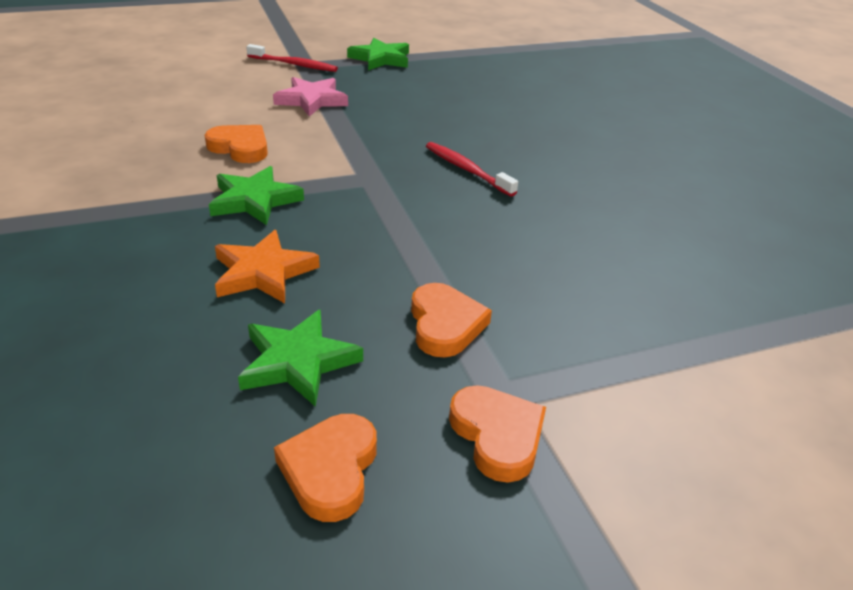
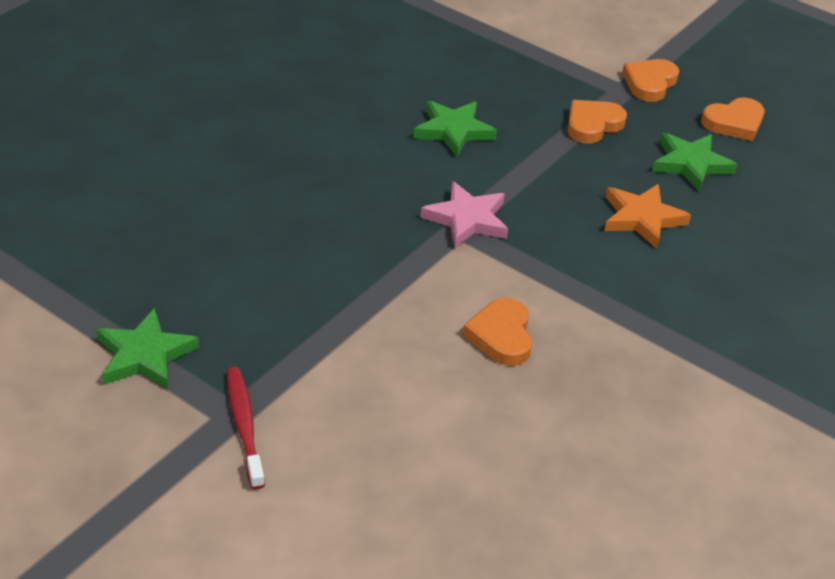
camera: 125 degrees left, 5 degrees up
green star [209,166,304,225] -> green star moved to [413,100,497,157]
pink star [273,77,348,117] -> pink star moved to [420,181,508,248]
red toothbrush [426,142,518,197] -> none

